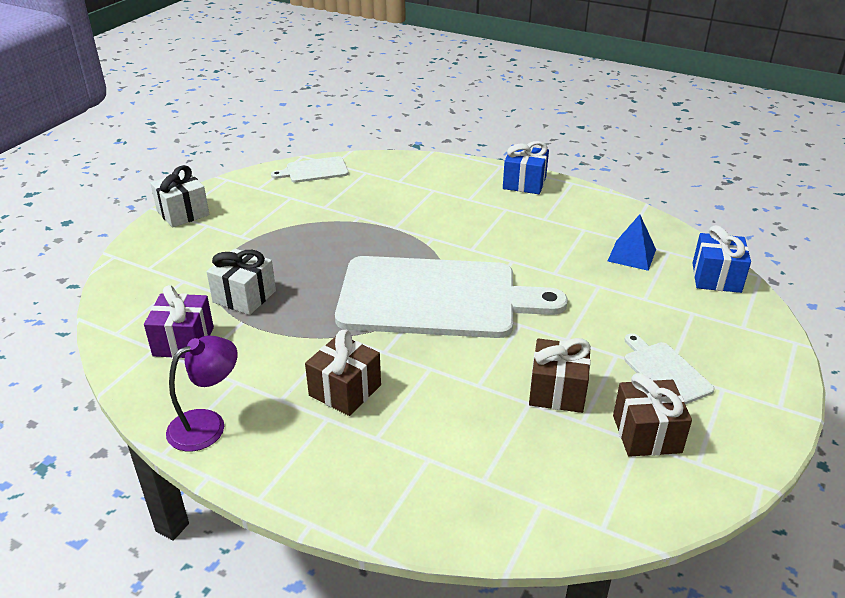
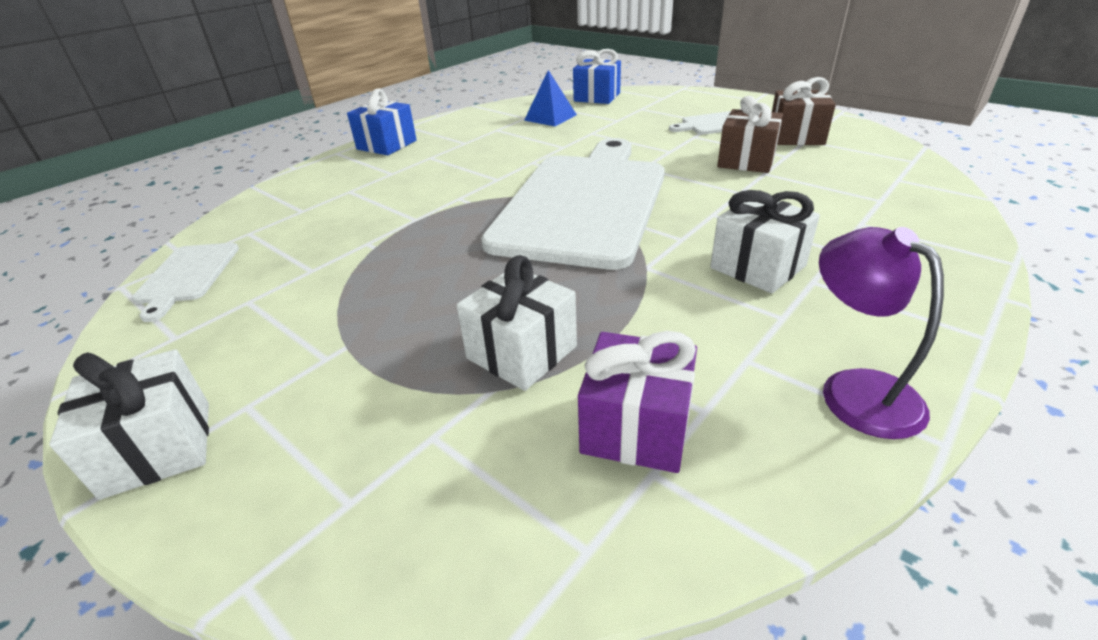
camera: 75 degrees left, 0 degrees up
brown gift [305,330,381,416] -> white gift [710,190,820,293]

